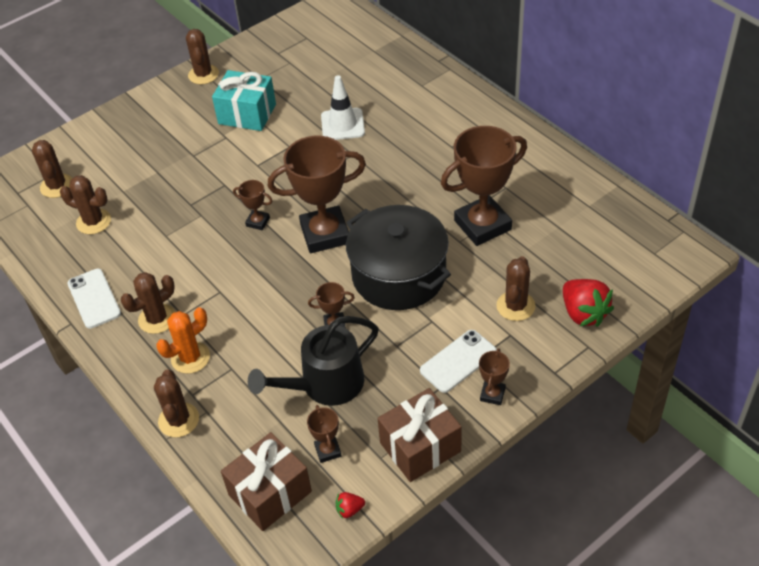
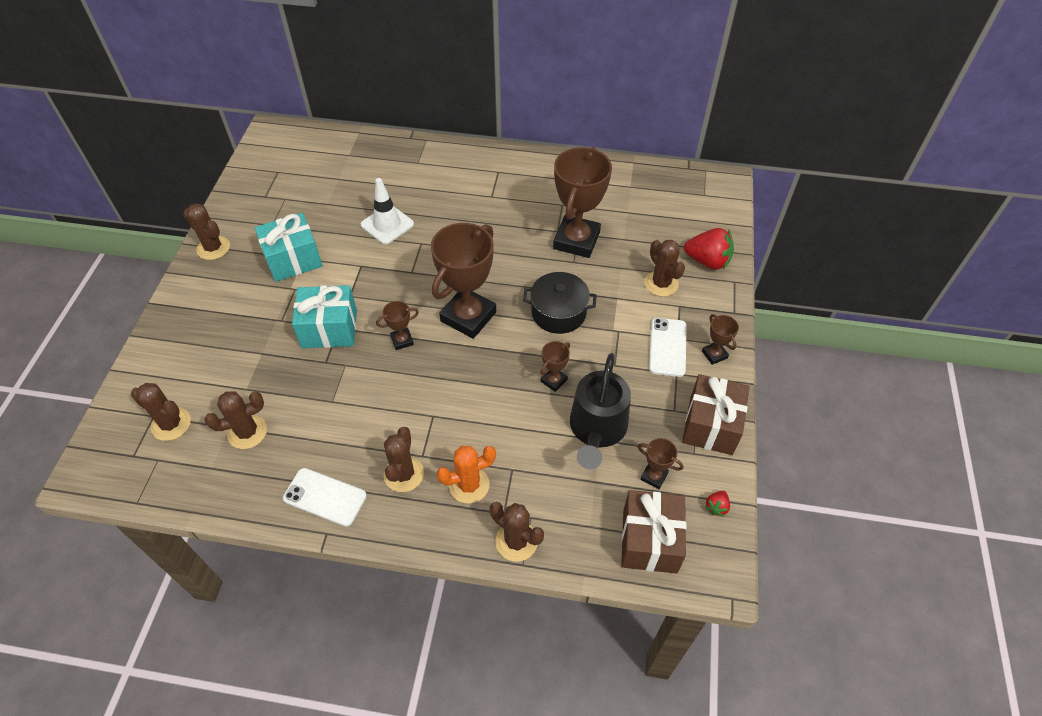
camera: 45 degrees left, 5 degrees up
orange cactus [156,307,210,374] -> orange cactus turned 60 degrees clockwise [437,446,496,503]
black pot [346,205,451,310] -> black pot [523,272,597,334], size x0.62
none -> turquoise gift [292,285,357,348]

